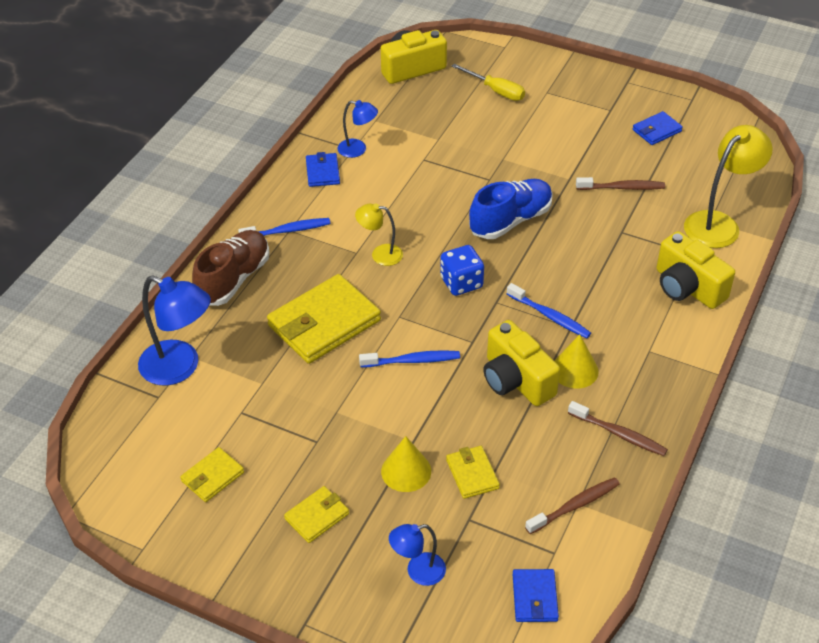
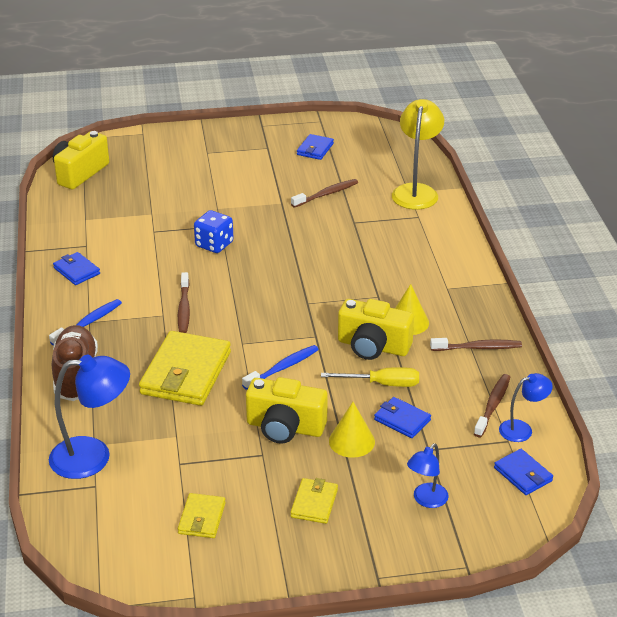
camera: 35 degrees left, 10 degrees down
blue lamp [337,100,378,158] -> blue lamp moved to [499,373,553,442]
yellow lamp [355,203,403,266] -> brown toothbrush [178,272,190,333]
blue dice [440,245,484,296] -> blue dice moved to [194,210,234,253]
yellow wallet [446,446,500,499] -> blue wallet [374,397,431,438]
yellow screwdriver [452,64,525,101] -> yellow screwdriver moved to [321,367,419,387]
blue shoe [469,179,553,239] -> none
blue toothbrush [507,283,591,339] -> none
yellow camera [657,231,735,309] -> yellow camera moved to [246,377,328,444]

